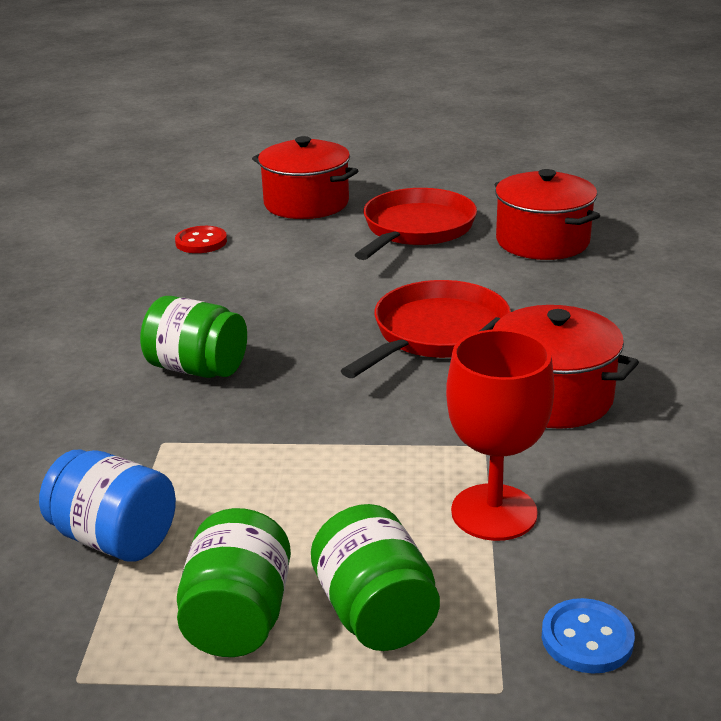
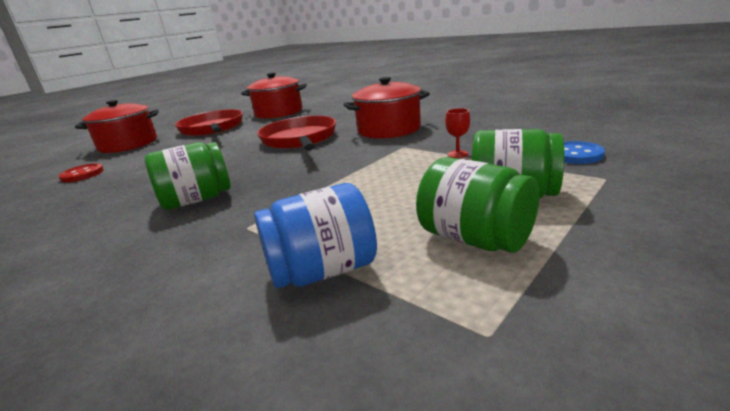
camera: 50 degrees left, 5 degrees down
red goblet [446,329,555,541] -> red goblet [445,108,470,158], size x0.41

